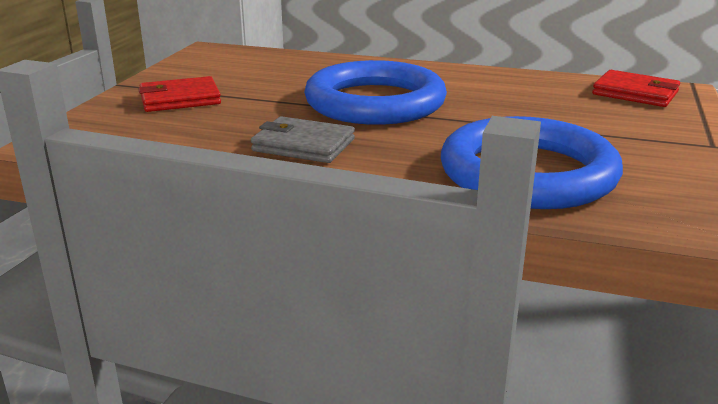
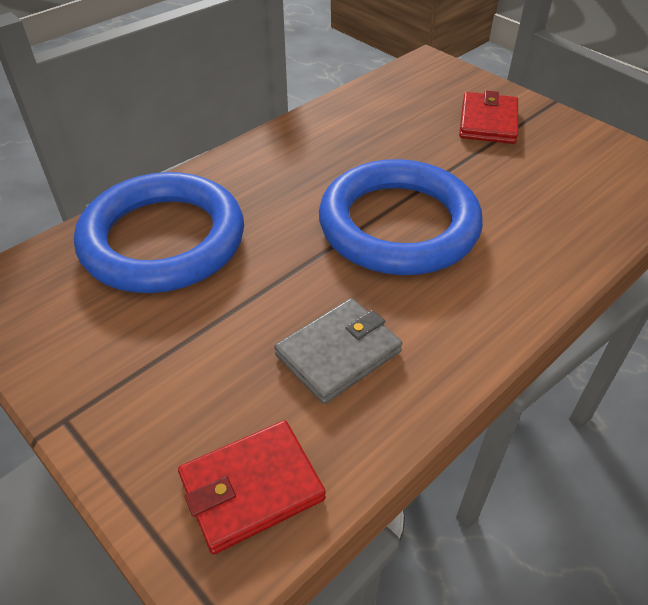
camera: 120 degrees right, 20 degrees up
grey wallet [251,116,355,163] -> grey wallet moved to [274,298,402,404]

